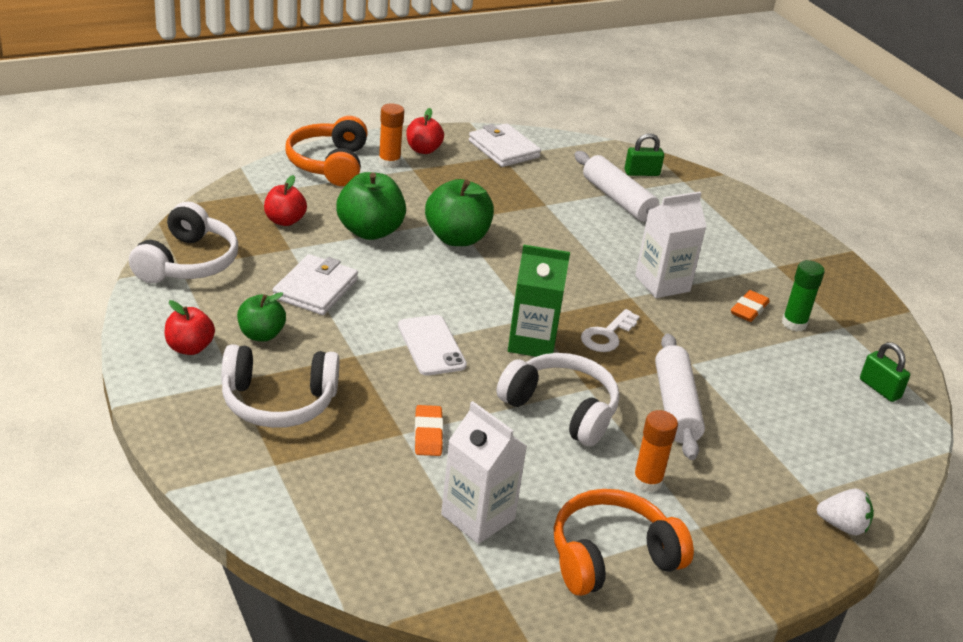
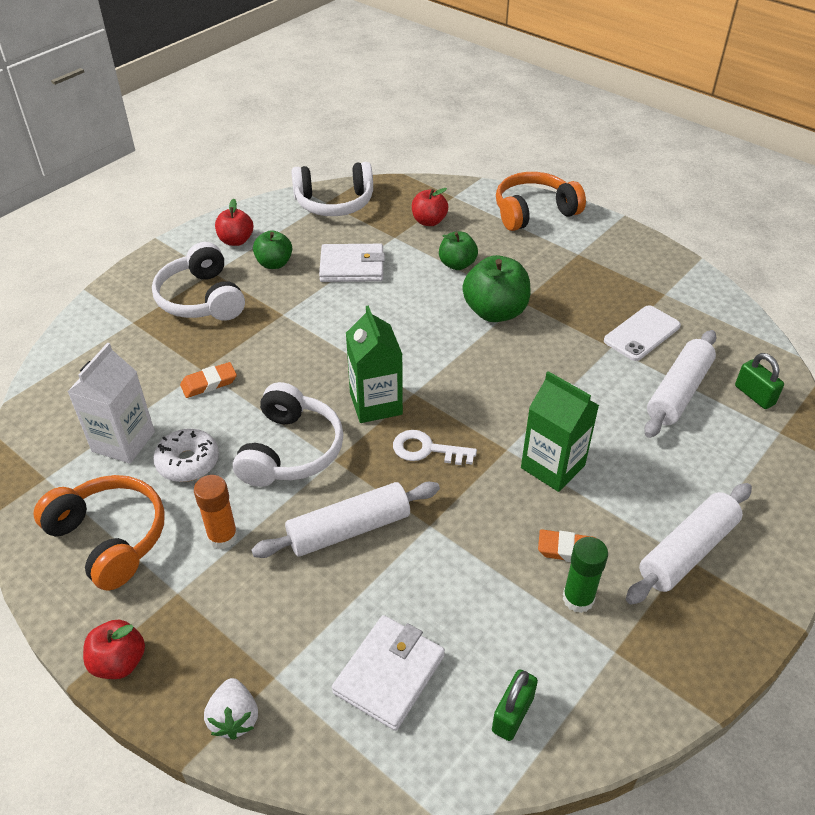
camera: 70 degrees right, 10 degrees up
green apple [336,172,406,240] -> green apple [439,232,478,270], size x0.62
orange glue stick [379,103,404,168] -> none
white phone [398,315,467,375] -> white phone moved to [604,305,681,361]
red apple [406,108,444,154] -> red apple moved to [83,620,145,679]
white wallet [469,123,541,167] -> white wallet moved to [332,615,445,731]
white carton [635,192,707,298] -> green carton [521,371,599,492]
none -> white donut [153,429,219,482]
none -> white rolling pin [626,483,752,605]

